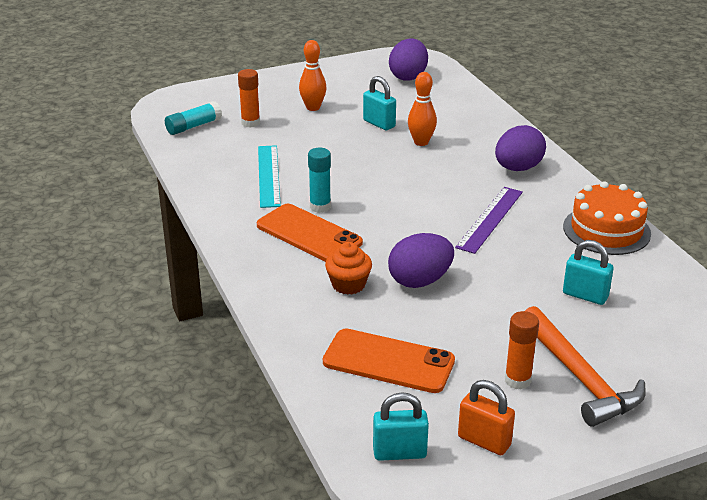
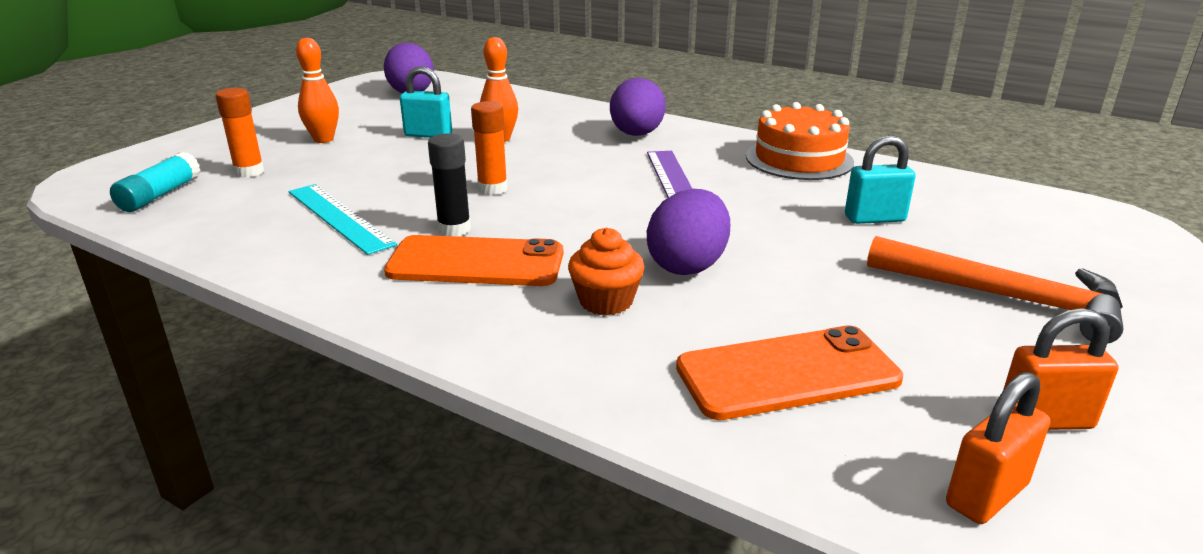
camera: 35 degrees left, 5 degrees down
turquoise glue stick [308,148,331,213] -> black glue stick [428,133,471,236]
turquoise padlock [373,392,429,461] -> orange padlock [946,372,1050,524]
orange glue stick [505,311,539,389] -> orange glue stick moved to [471,101,508,195]

